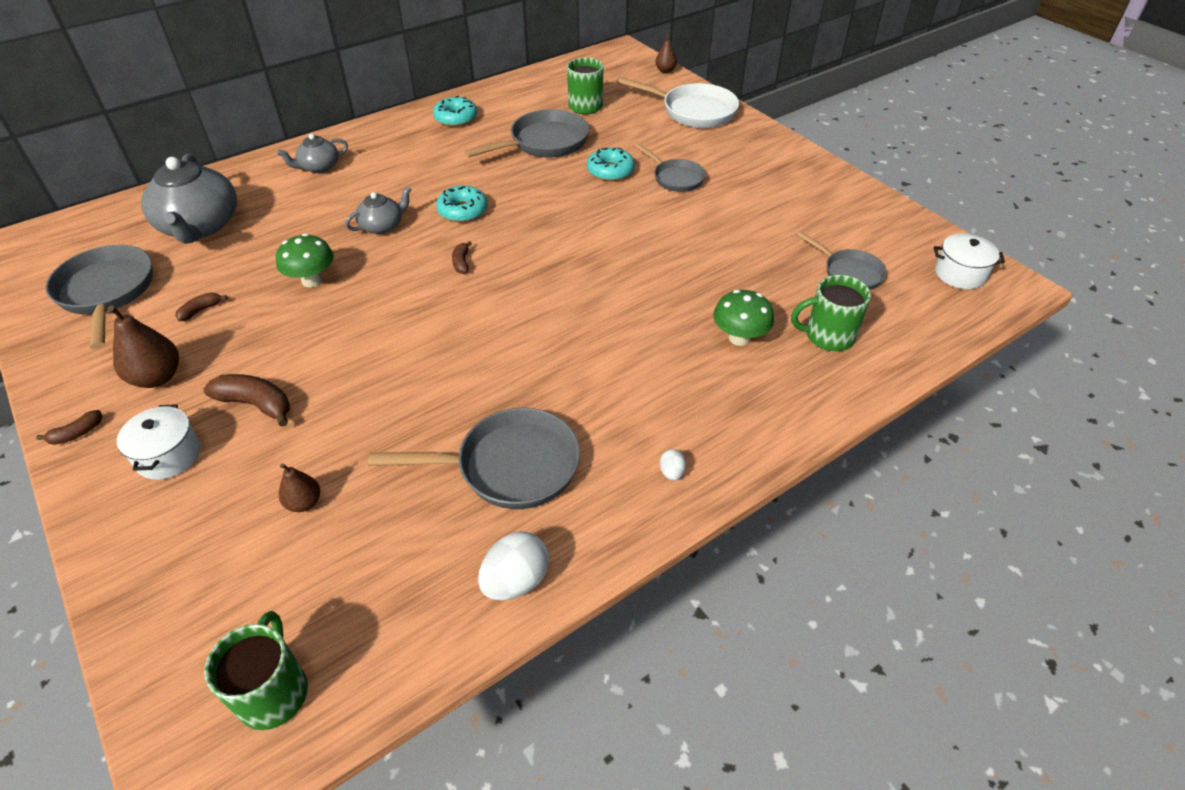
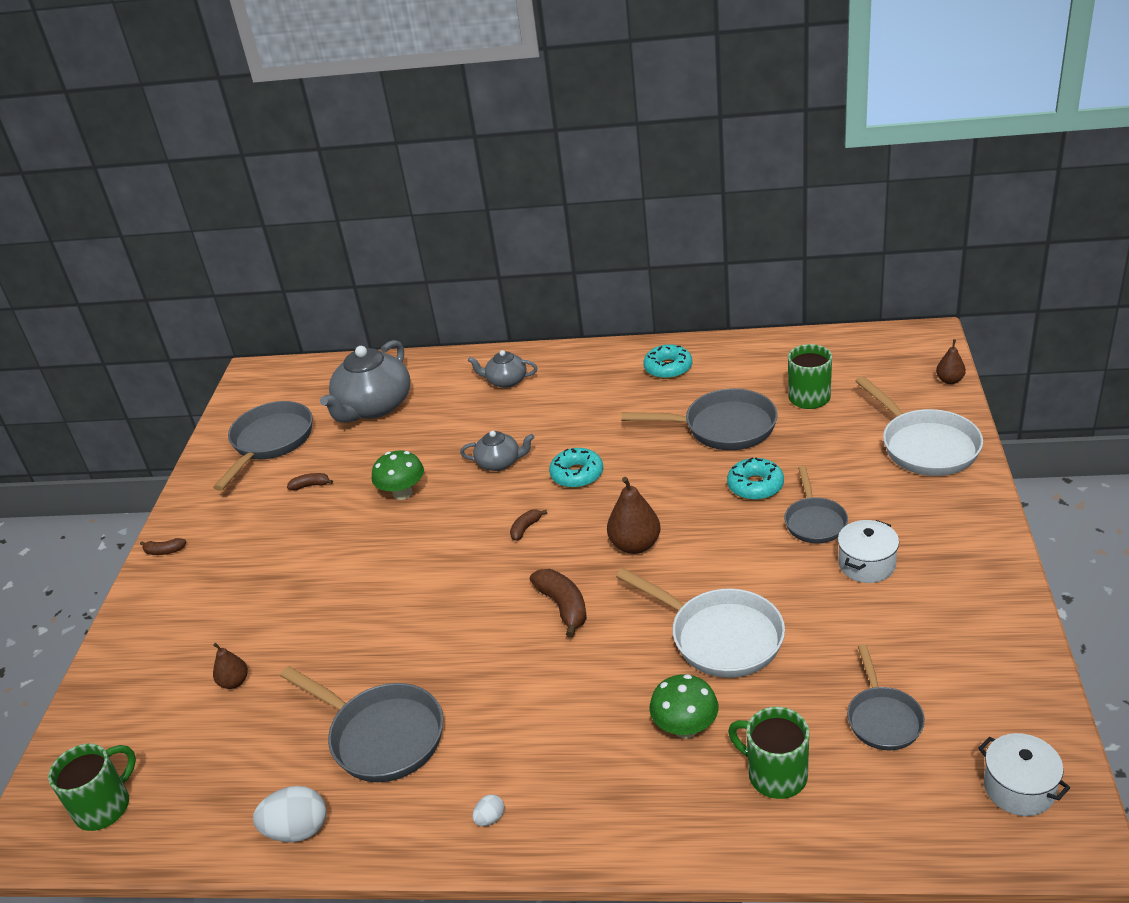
camera: 45 degrees right, 10 degrees down
brown pear [107,305,179,388] -> brown pear moved to [607,477,661,554]
white pot [117,404,200,480] -> white pot moved to [838,520,899,583]
brown banana [204,374,290,427] -> brown banana moved to [530,569,587,638]
none -> white pan [616,568,785,678]

